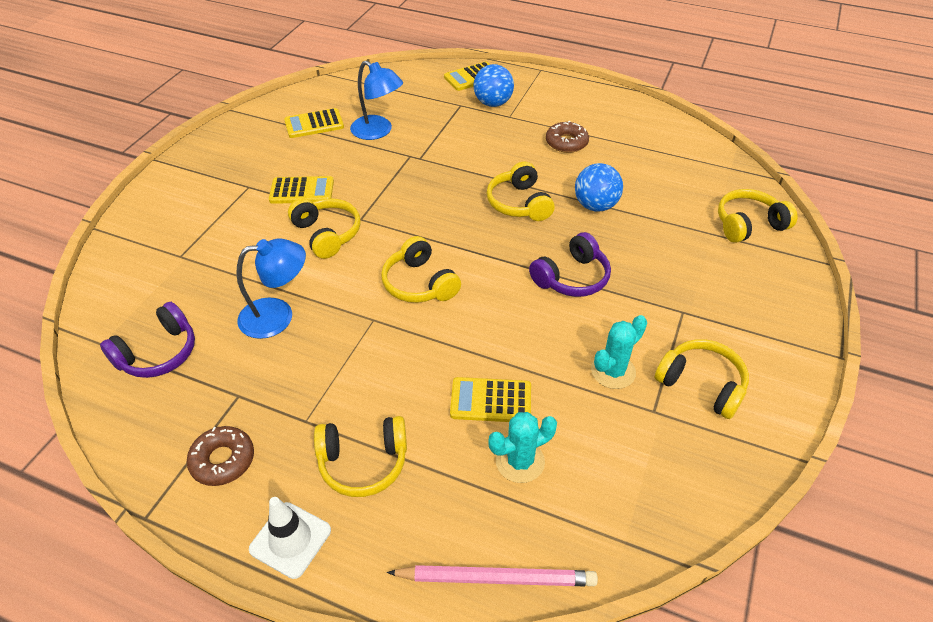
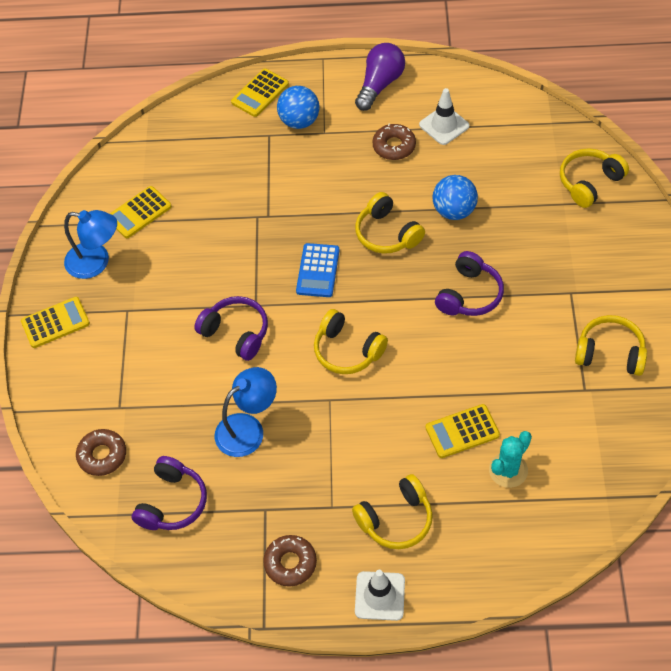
camera: 20 degrees left, 10 degrees up
yellow calculator [269,176,334,204] -> yellow calculator moved to [21,297,90,348]
yellow headphones [288,198,361,259] -> purple headphones [194,296,268,361]
blue lamp [350,61,403,140] -> blue lamp moved to [64,210,117,279]
pink pencil [387,565,598,587] -> none
turquoise cactus [591,315,647,389] -> none
none -> brown donut [76,429,126,476]
none -> blue calculator [296,243,339,297]
none -> purple light bulb [355,43,405,111]
none -> white traffic cone [419,88,469,145]

